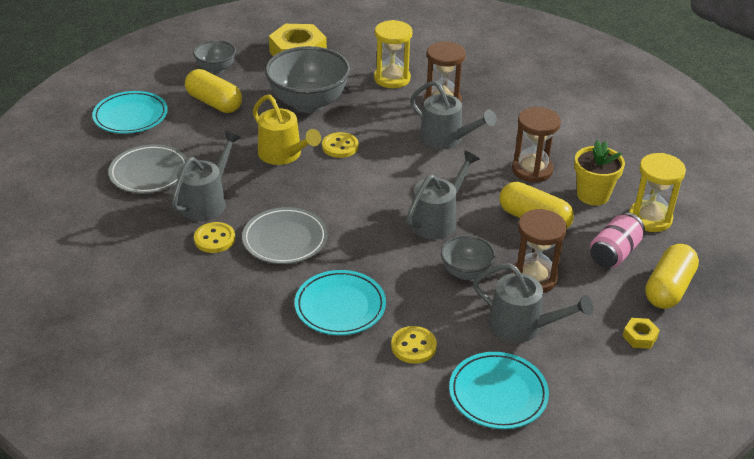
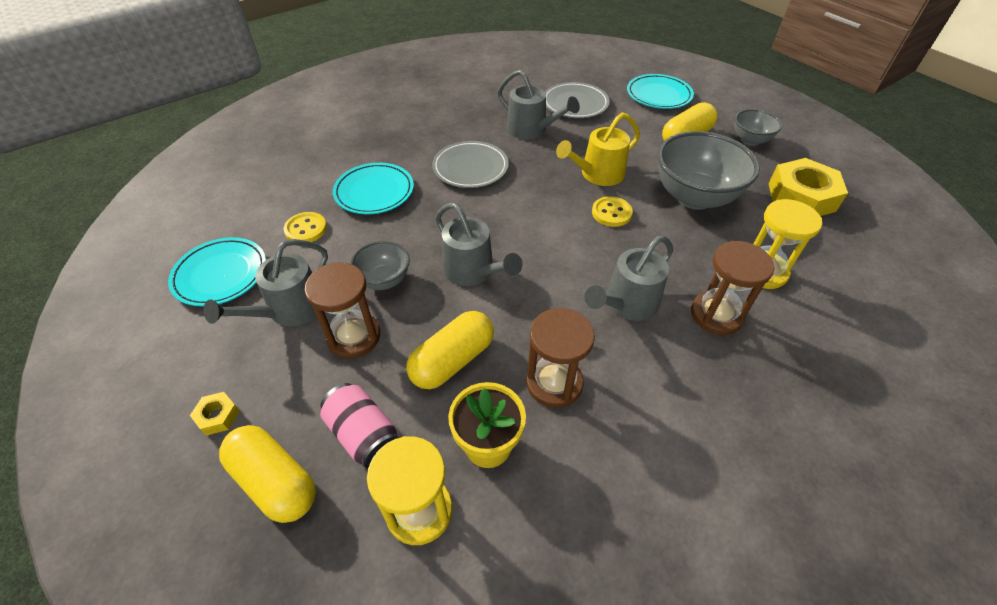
camera: 100 degrees right, 10 degrees up
yellow button [194,222,235,253] -> none

